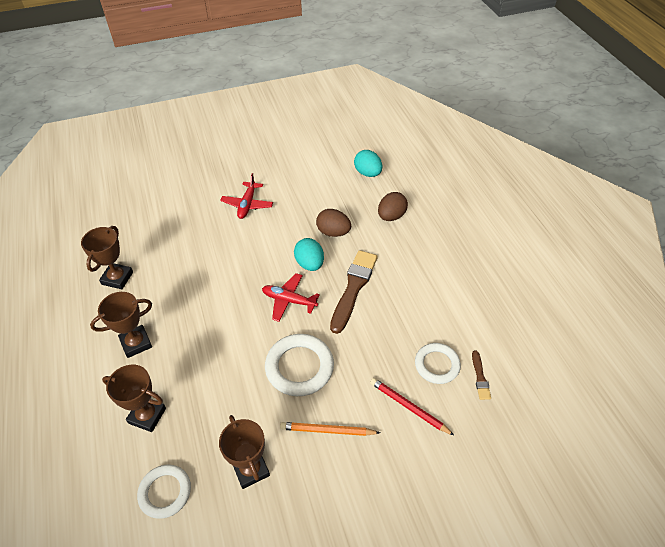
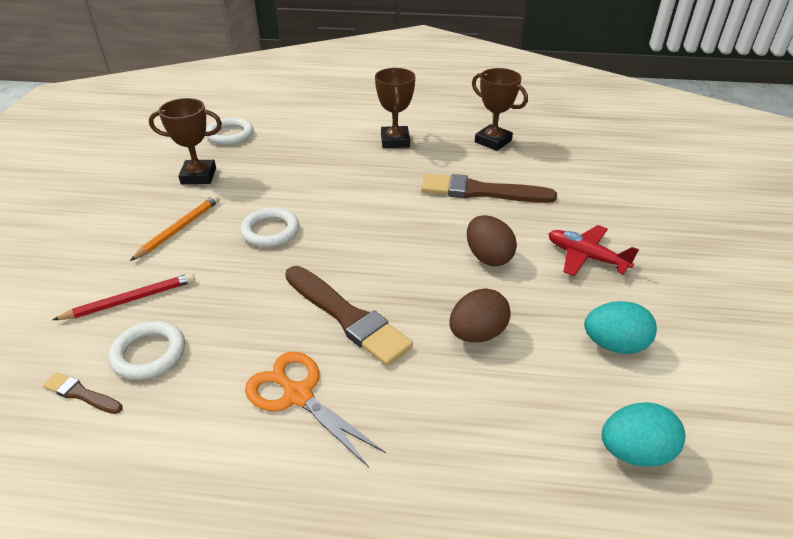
camera: 115 degrees right, 10 degrees down
brown trophy [102,365,166,432] -> none
red plane [262,273,320,322] -> none
white ring [265,334,334,396] -> white ring [240,207,299,247], size x0.66
turquoise egg [294,238,324,271] -> turquoise egg moved to [584,301,657,354]
brown egg [378,192,408,221] -> brown egg moved to [467,215,517,266]
none -> orange scissors [245,352,386,467]
none -> brown brush [421,174,557,203]

